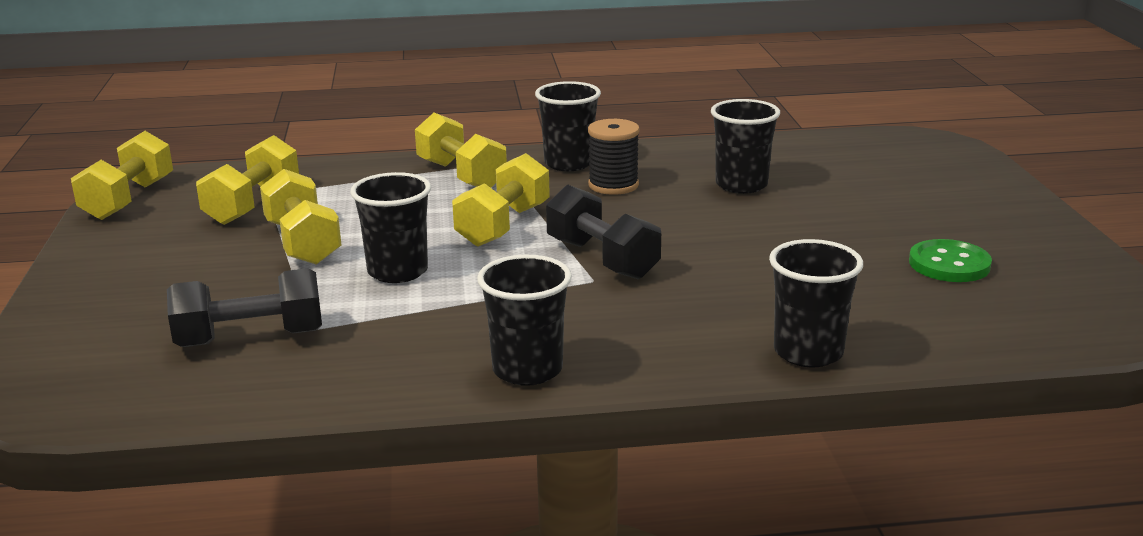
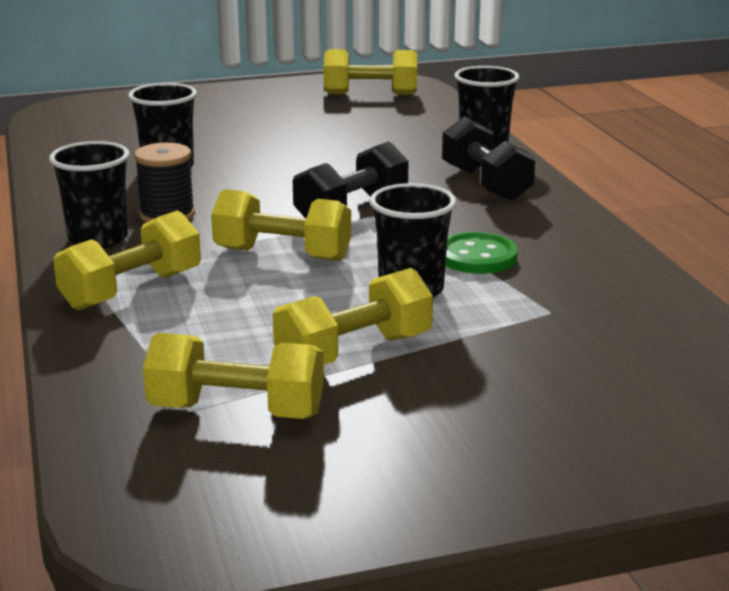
camera: 100 degrees left, 0 degrees up
yellow dumbbell [71,131,173,220] -> yellow dumbbell moved to [324,49,417,95]
black dumbbell [167,268,322,347] -> black dumbbell moved to [442,116,536,201]
black cup [477,255,572,386] -> none
green button [909,239,992,282] -> green button moved to [446,232,518,274]

